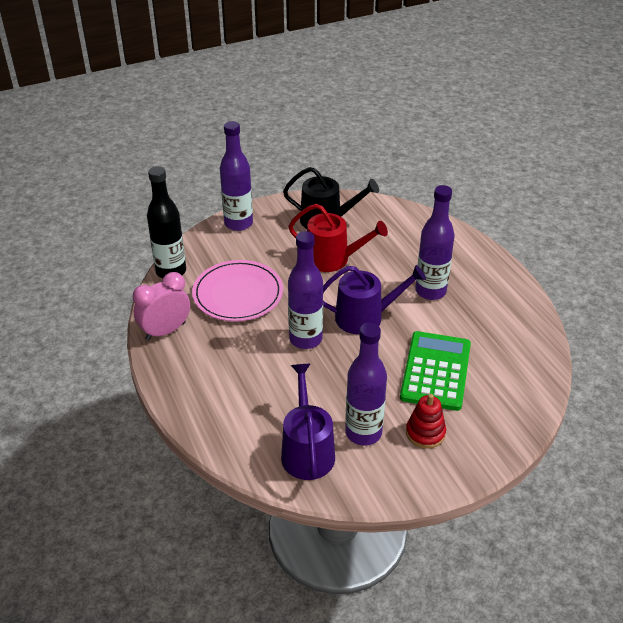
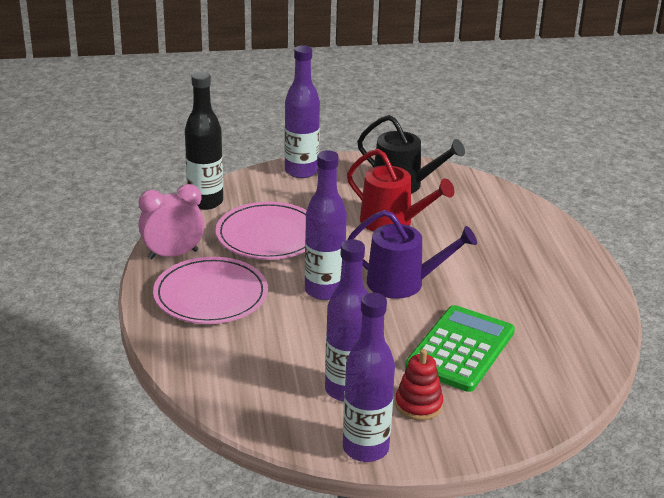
camera: 15 degrees right, 10 degrees down
purple watering can [281,364,335,480] -> none
purple bottle [415,185,455,300] -> purple bottle moved to [343,293,395,462]
none -> pink plate [153,257,268,324]

